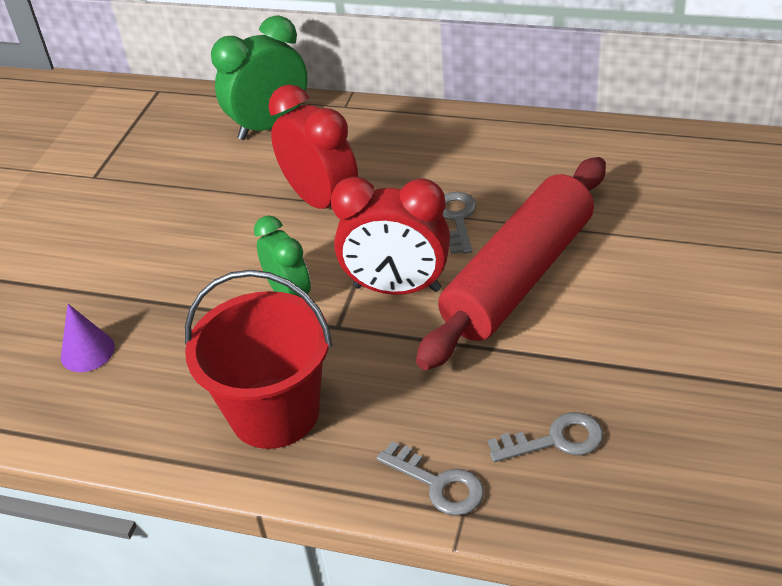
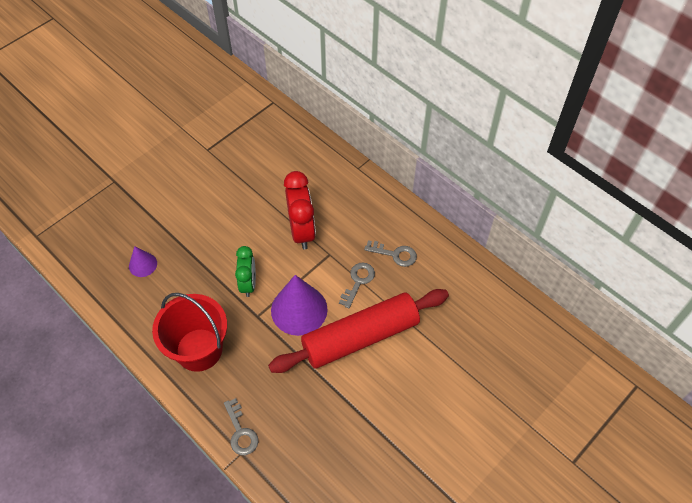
camera: 25 degrees right, 15 degrees up
green clock [211,15,308,140] -> none
red clock [331,177,450,295] -> purple cone [271,275,328,336]
grey key [488,412,603,462] -> grey key moved to [364,240,417,267]

